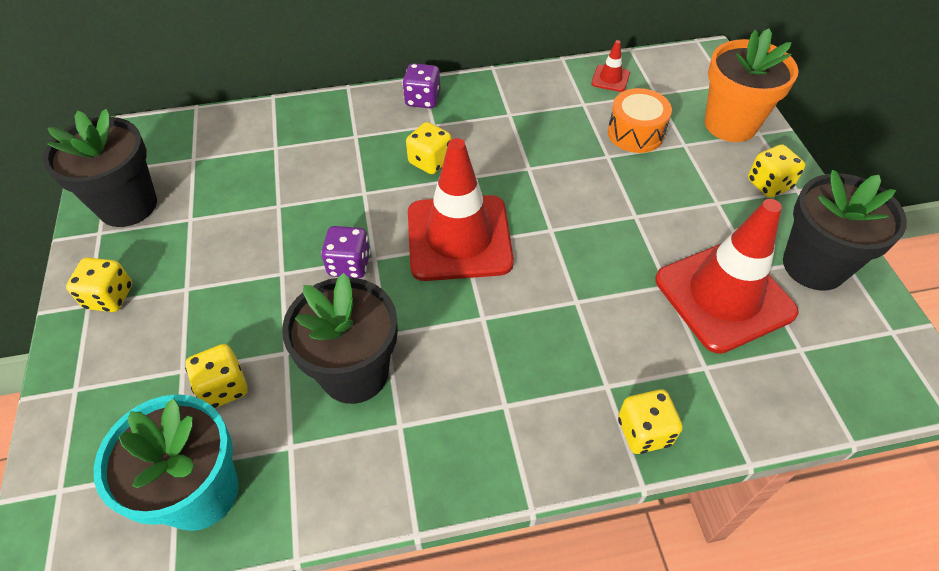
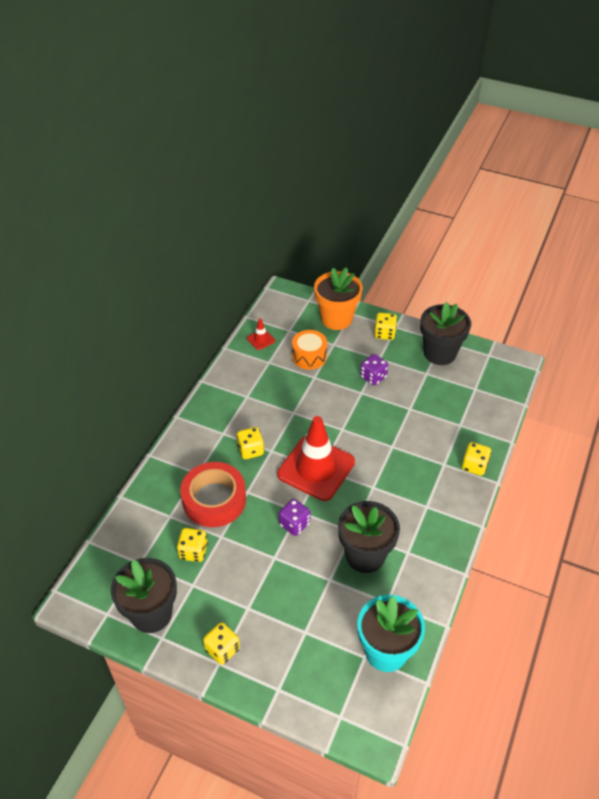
camera: 55 degrees left, 5 degrees down
yellow dice [185,344,248,408] -> yellow dice moved to [177,528,208,562]
purple dice [402,63,441,108] -> purple dice moved to [360,354,388,386]
red traffic cone [655,199,799,354] -> none
none -> red tape [180,462,246,527]

